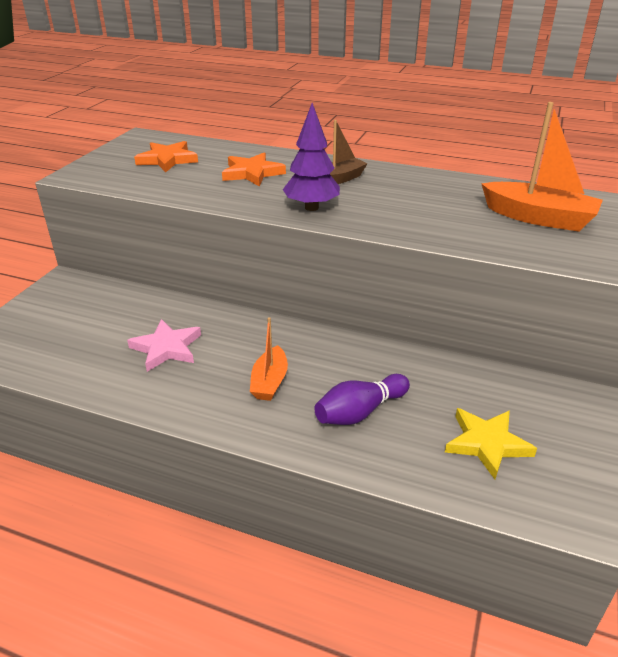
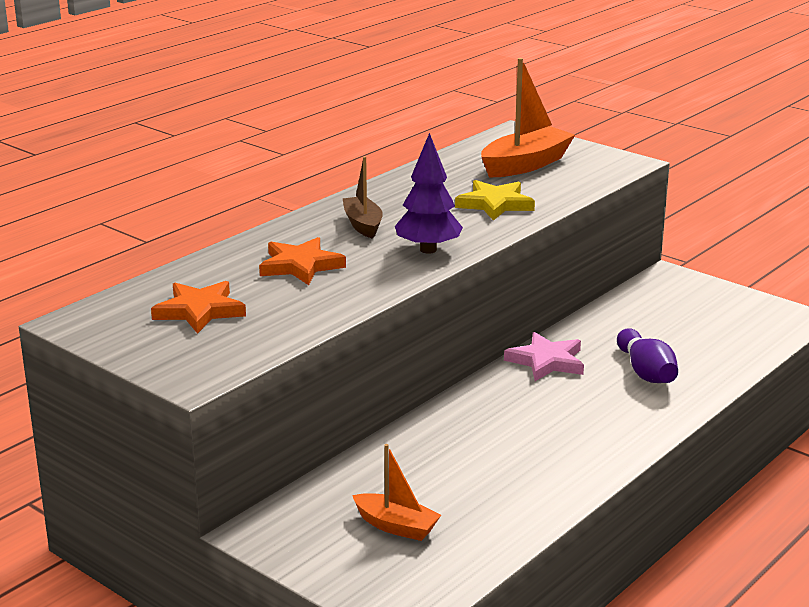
camera: 70 degrees left, 10 degrees down
pink star [127,319,201,372] -> pink star moved to [504,332,584,381]
orange boat [250,317,288,401] -> orange boat moved to [352,444,441,541]
yellow star [445,408,537,479] -> yellow star moved to [455,180,535,221]

